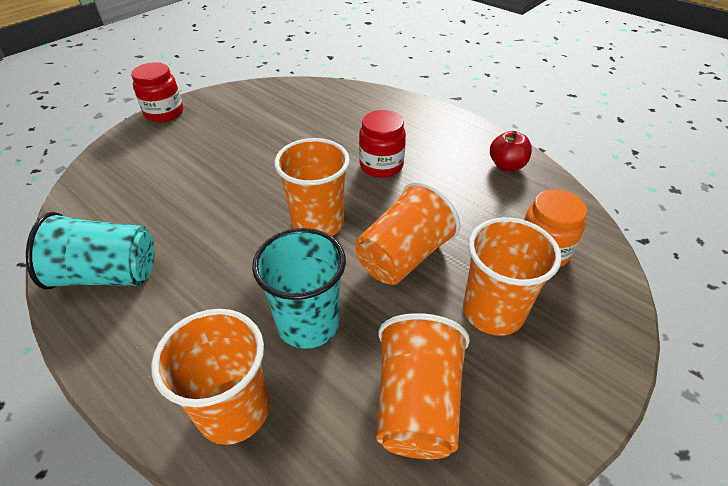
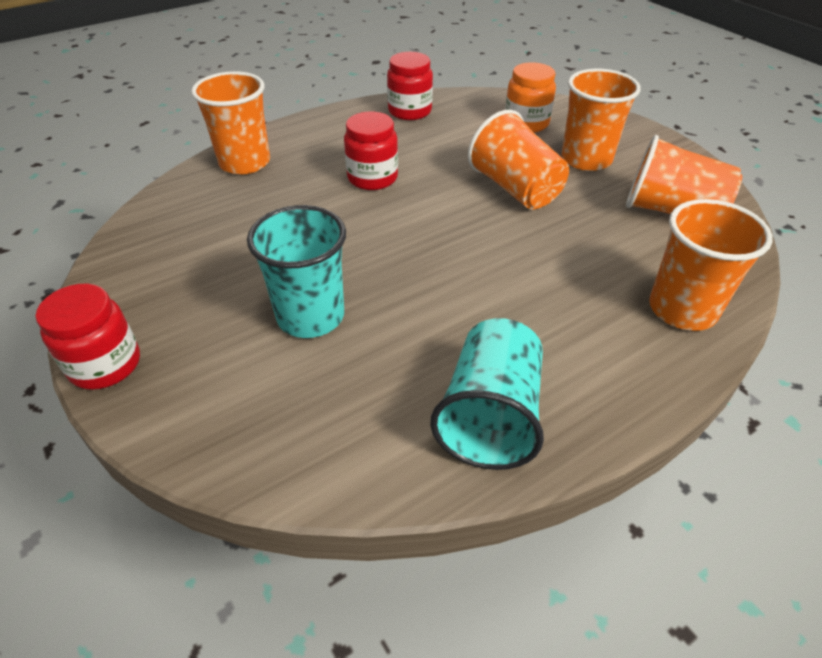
camera: 75 degrees left, 0 degrees up
turquoise cup [252,228,346,349] -> turquoise cup moved to [247,205,346,338]
orange cup [274,138,350,236] -> orange cup moved to [191,71,270,175]
red apple [490,131,532,171] -> red jar [387,52,433,120]

